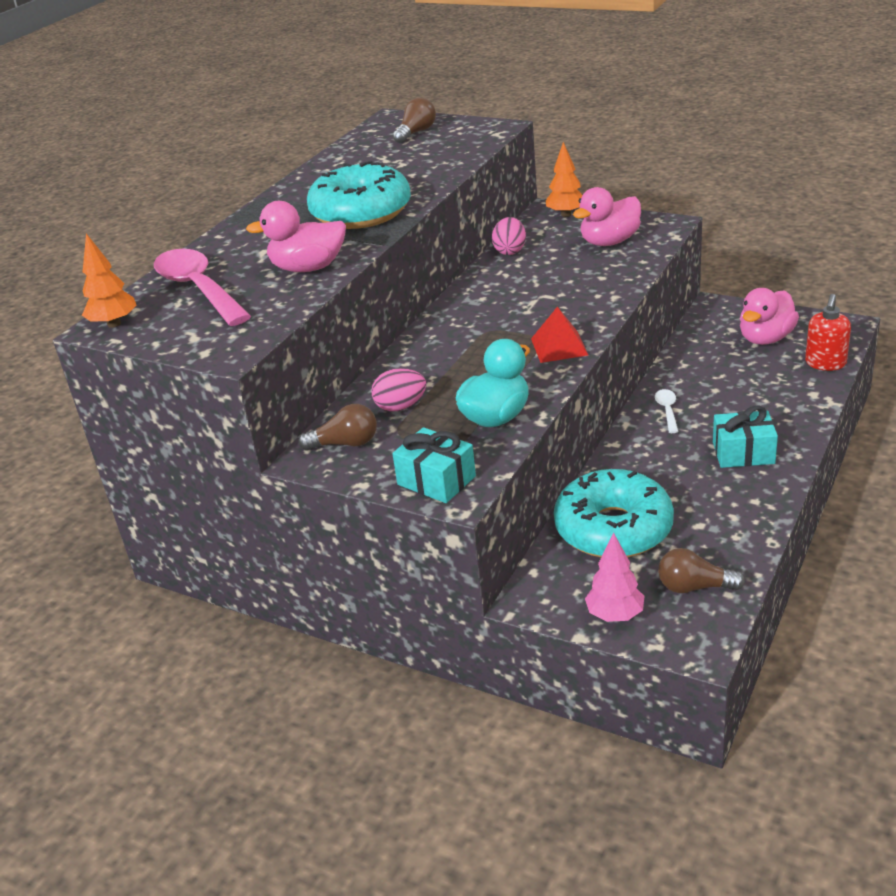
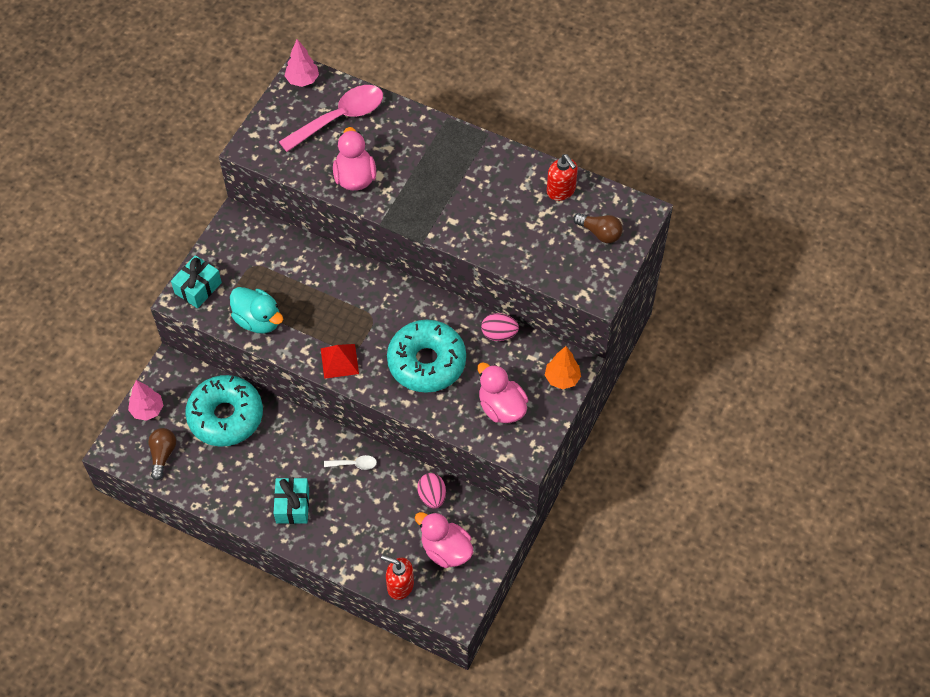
camera: 85 degrees right, 25 degrees up
orange tree [82,233,137,328] -> pink tree [285,39,319,87]
brown light bulb [298,404,377,451] -> none
turquoise donut [307,161,411,229] -> turquoise donut moved to [387,320,466,393]
pink egg [371,368,426,412] -> pink egg moved to [417,473,446,508]
none -> red soap dispenser [547,154,578,201]

